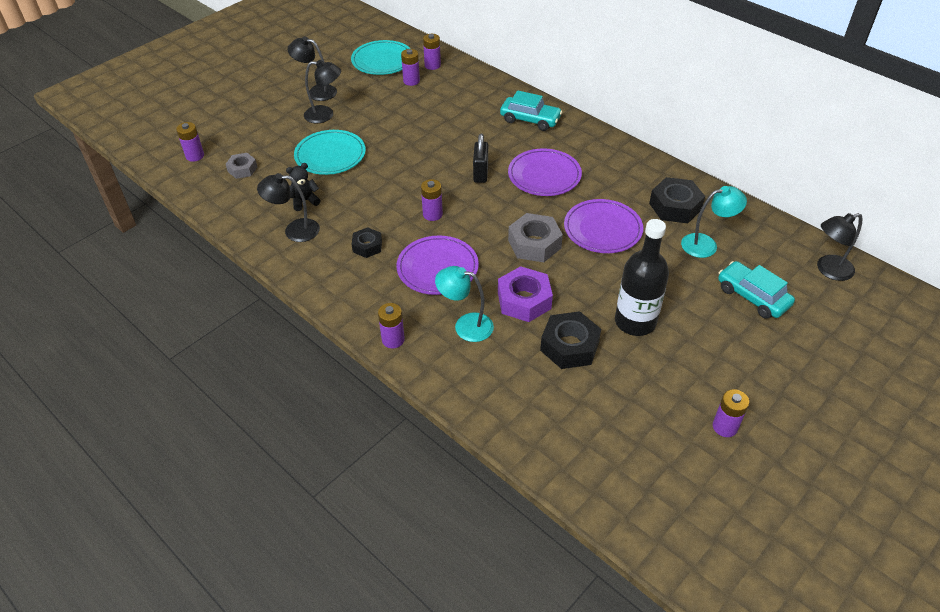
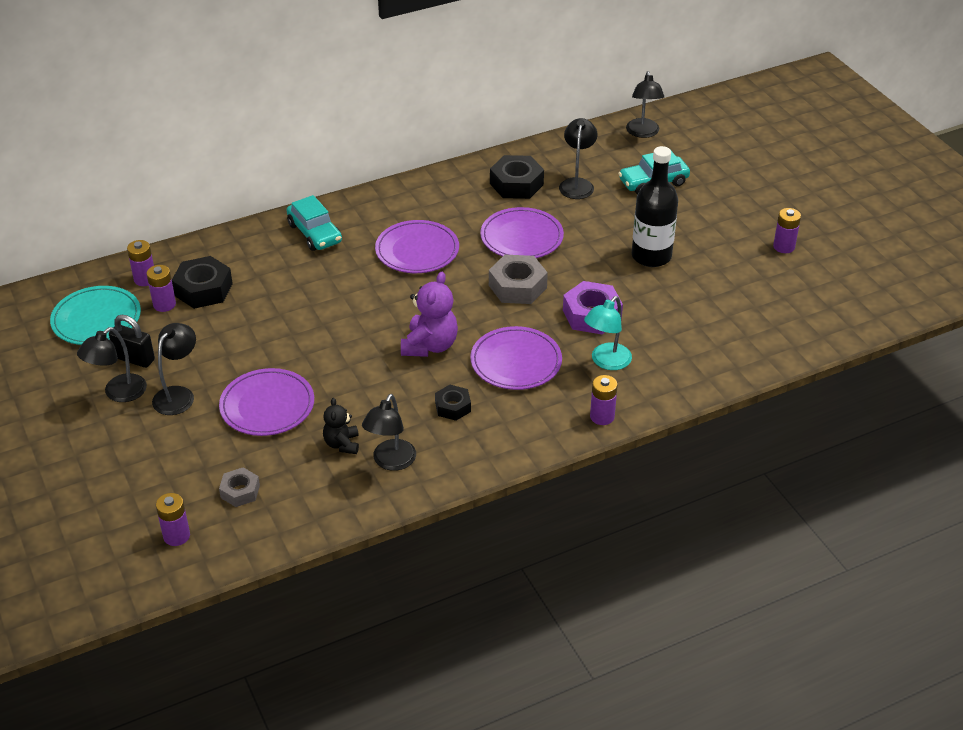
camera: 70 degrees left, 5 degrees down
turquoise plate [294,130,366,175] -> purple plate [219,368,314,436]
purple battery [421,179,443,221] -> purple teddy bear [401,271,458,357]
black padlock [473,133,488,183] -> black padlock moved to [109,315,155,368]
turquoise car [500,90,562,131] -> turquoise car turned 105 degrees clockwise [287,195,342,251]
black nut [540,311,601,369] -> black nut moved to [172,256,233,309]
turquoise lamp [681,186,747,258] -> black lamp [559,118,597,199]

